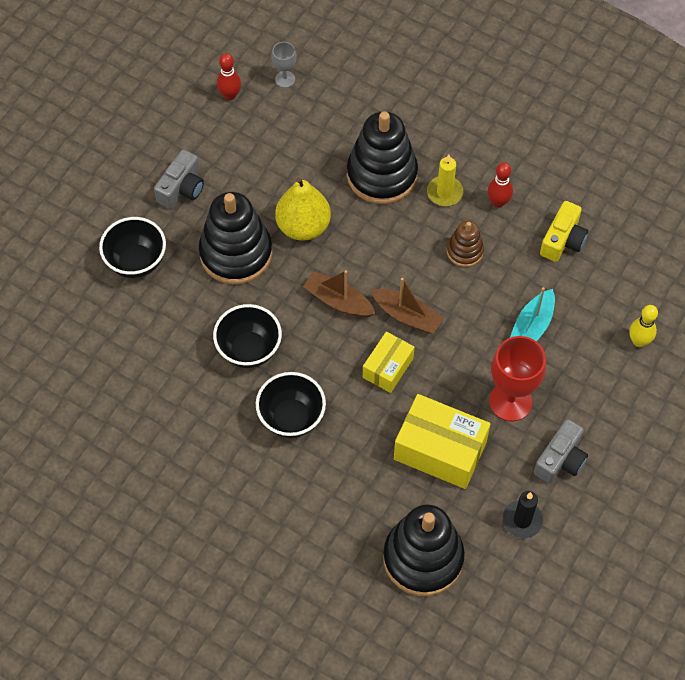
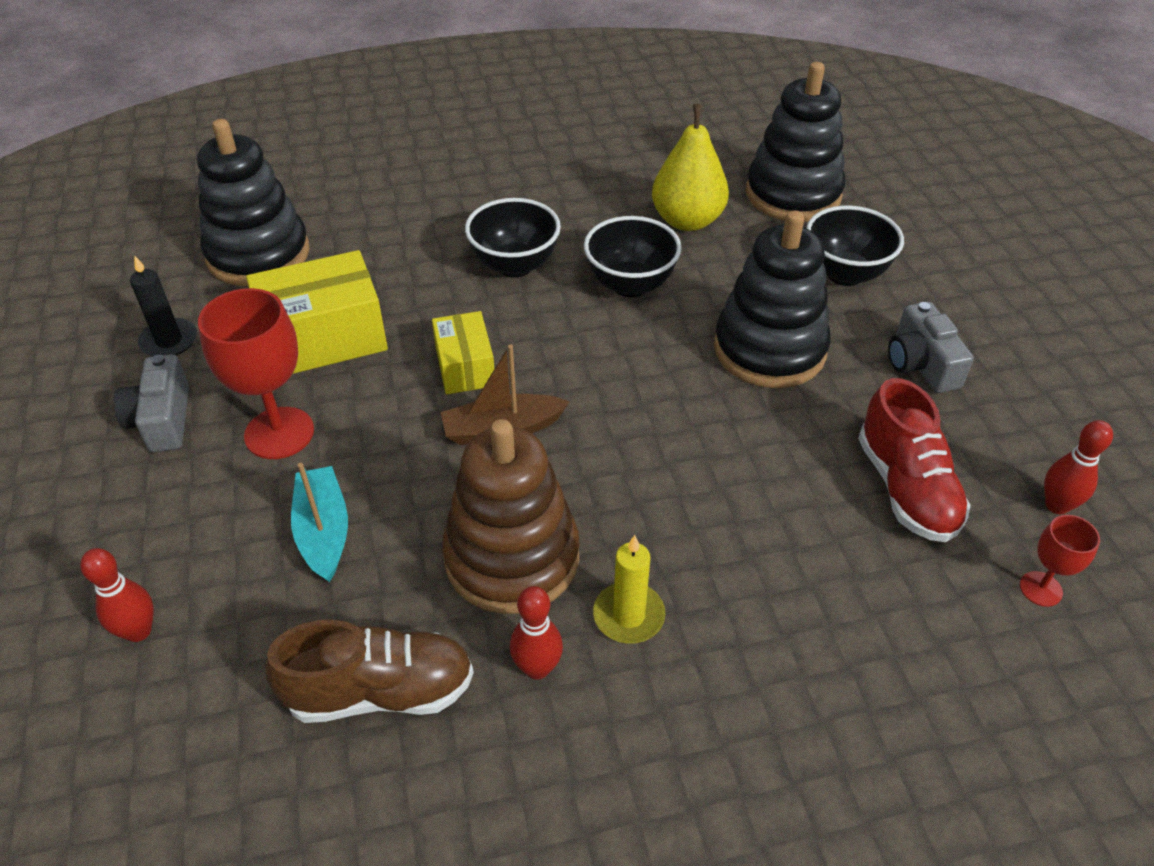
camera: 135 degrees right, 15 degrees down
grey goblet [272,42,297,88] -> red goblet [1020,515,1100,607]
yellow pear [275,177,331,241] -> yellow pear moved to [652,104,729,231]
brown boat [303,270,376,317] -> none
black stacking toy [347,111,418,204] -> black stacking toy moved to [746,62,845,222]
brown stacking toy [447,221,484,267] -> brown stacking toy [442,419,580,614], size x1.97
yellow camera [540,201,588,262] -> brown shoe [265,620,474,723]
yellow bowling pin [629,305,658,347] -> red bowling pin [80,548,154,642]
none -> red shoe [858,378,971,542]

